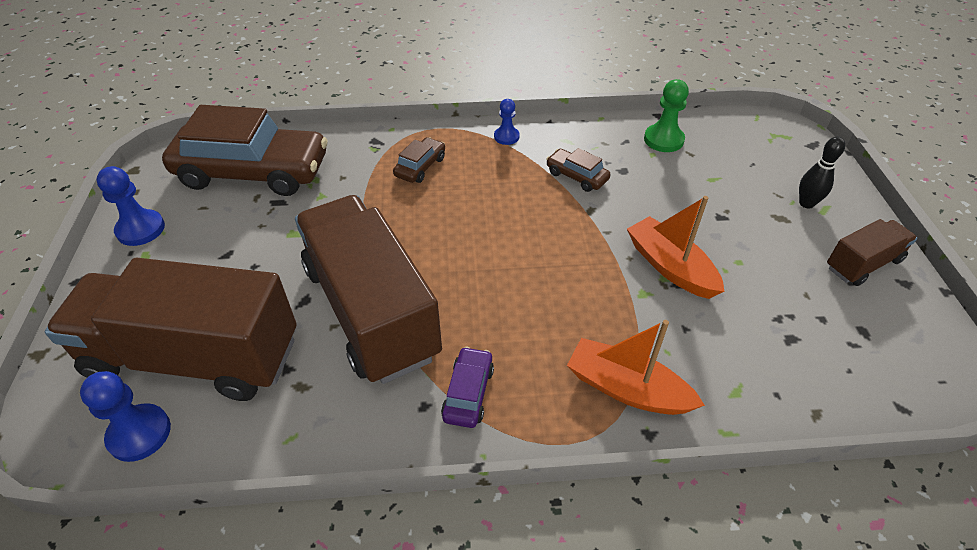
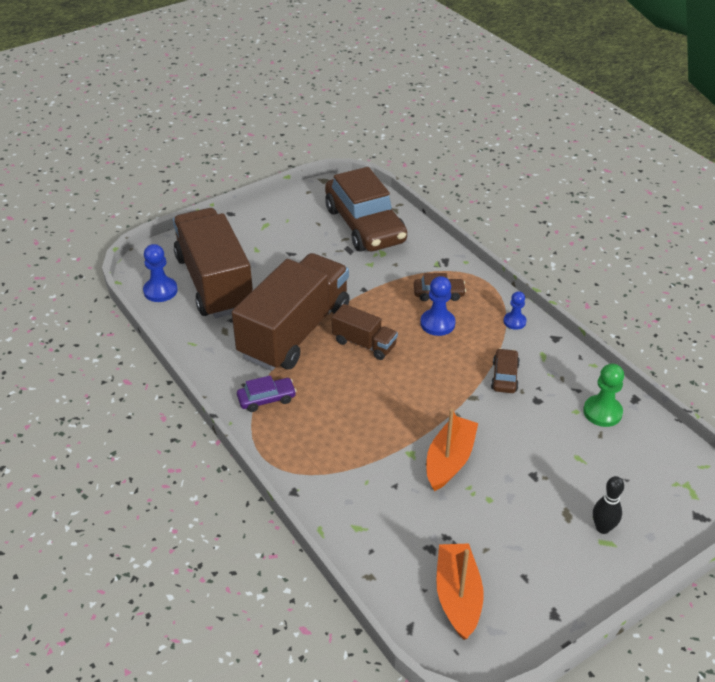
camera: 60 degrees right, 5 degrees down
blue pawn [96,166,165,246] -> blue pawn moved to [420,276,456,336]
orange boat [567,320,705,415] -> orange boat moved to [436,543,484,640]
brown truck [827,219,917,286] -> brown truck moved to [332,304,398,360]

